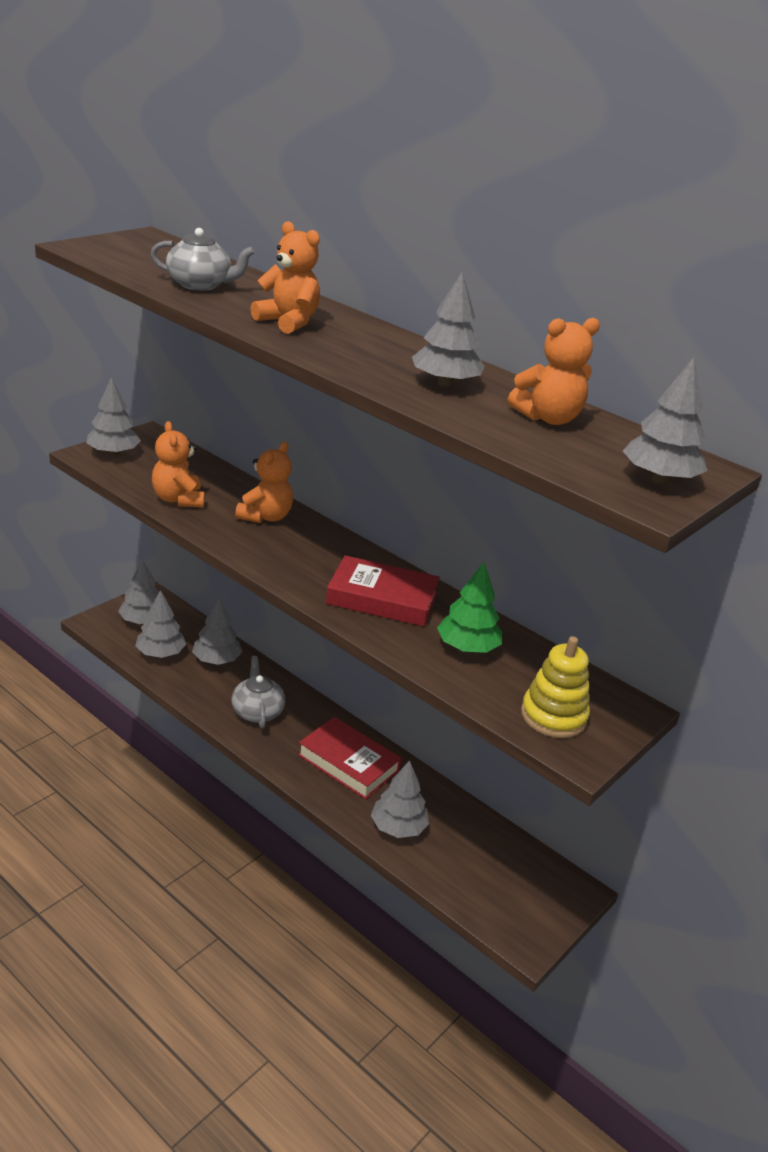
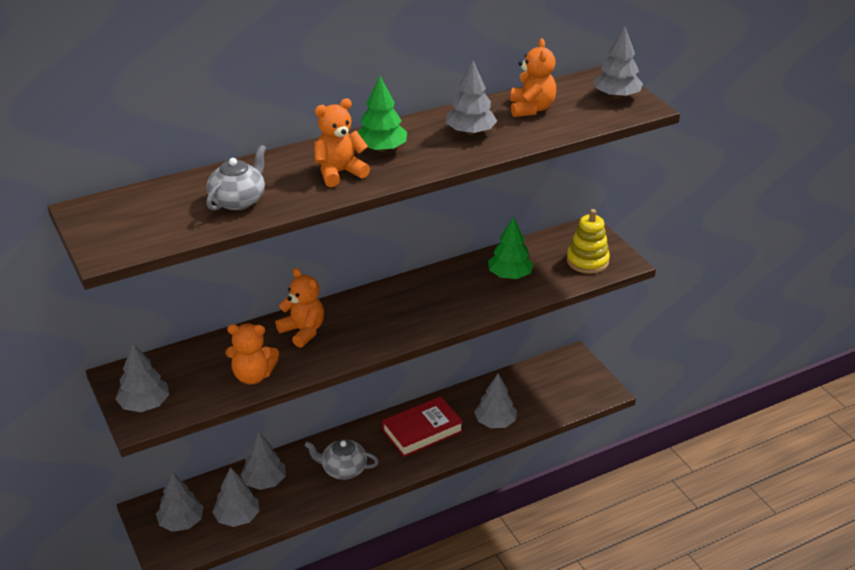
camera: 65 degrees left, 5 degrees up
red book [326,555,440,626] -> none
none -> green tree [358,76,407,152]

